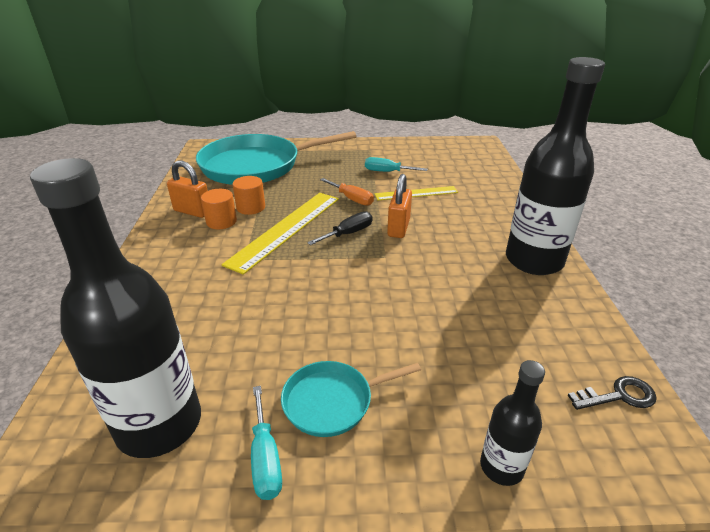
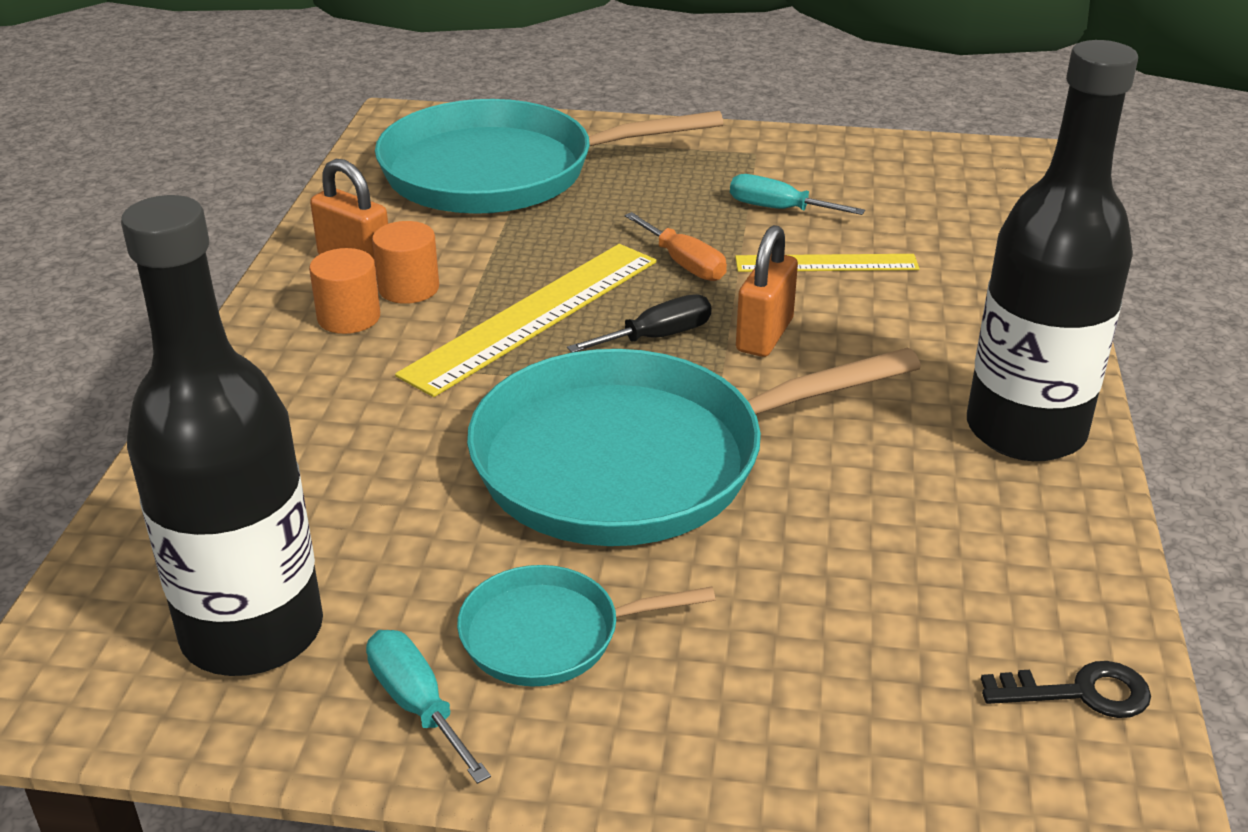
camera: 10 degrees right, 0 degrees up
orange cylinder [232,176,265,215] -> orange cylinder moved to [309,248,380,334]
turquoise screwdriver [251,386,282,500] -> turquoise screwdriver turned 150 degrees clockwise [366,630,491,784]
black bottle [480,360,545,486] -> none
none -> turquoise pan [467,347,921,546]

